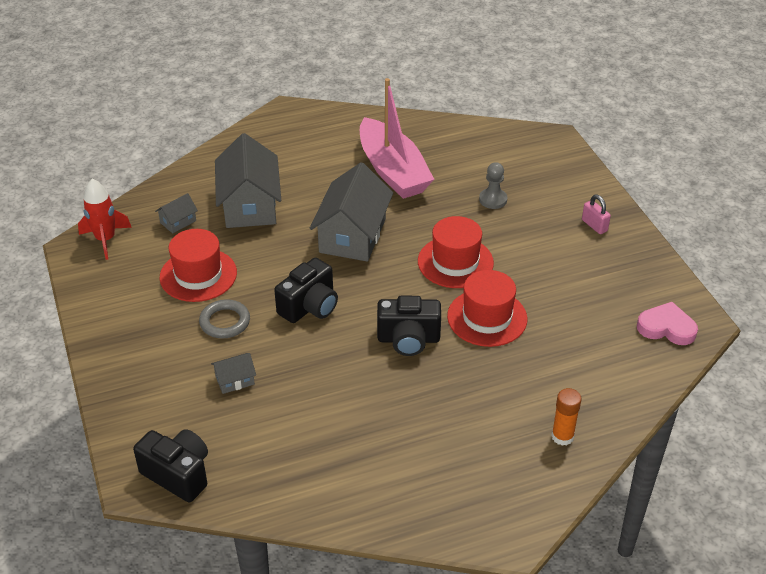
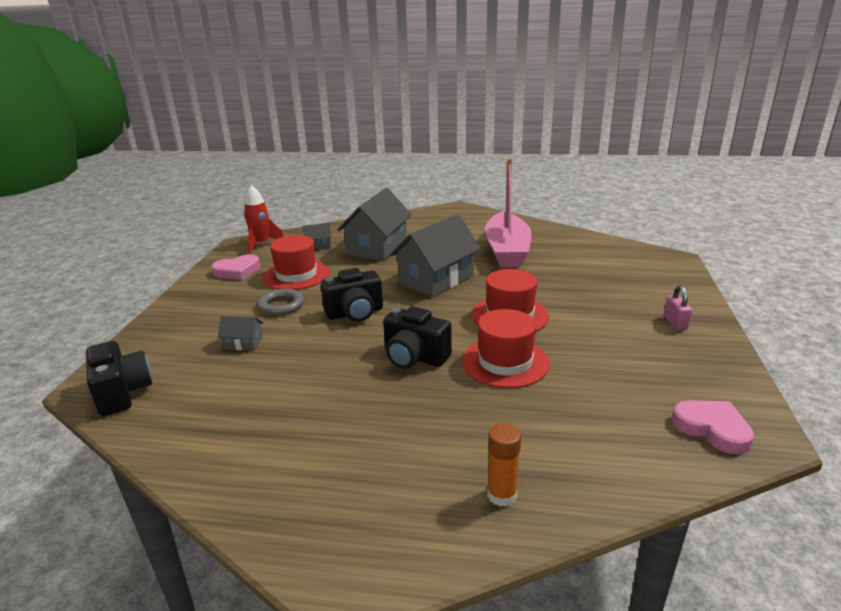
camera: 30 degrees right, 15 degrees down
grey pawn [479,162,507,209] -> none
none -> pink heart [211,254,260,280]

